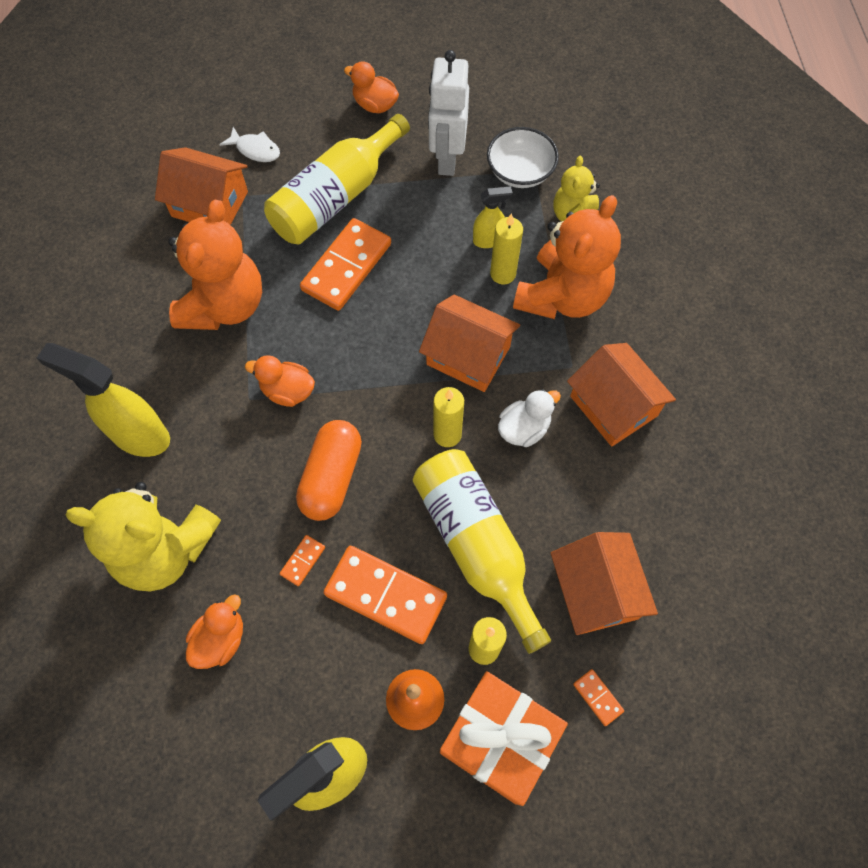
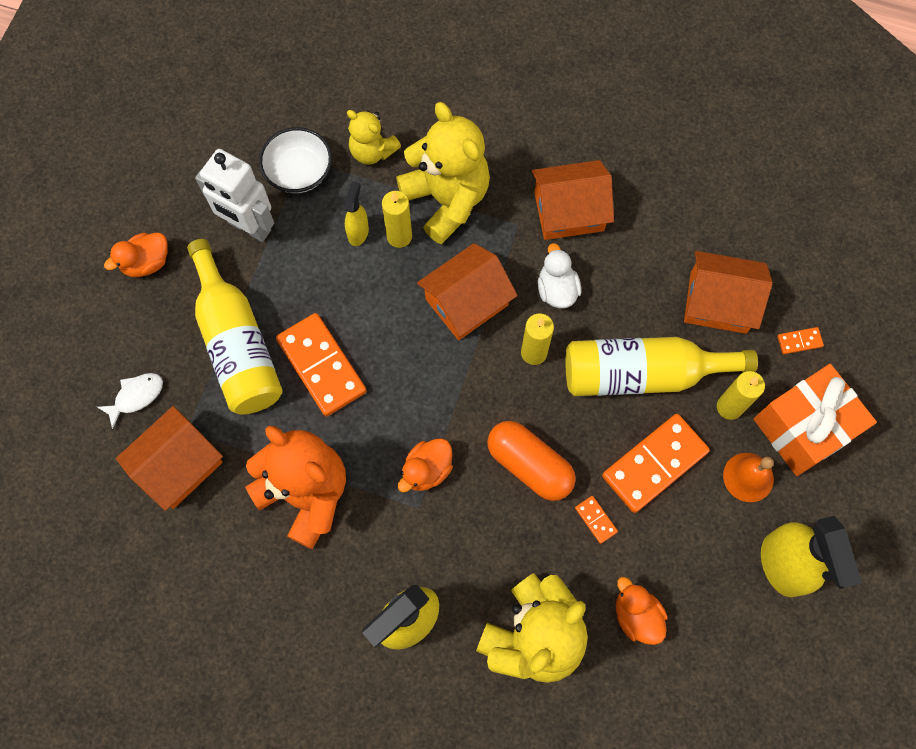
camera: 65 degrees left, 5 degrees up
orange teddy bear [513,195,621,319] -> yellow teddy bear [396,102,490,244]

